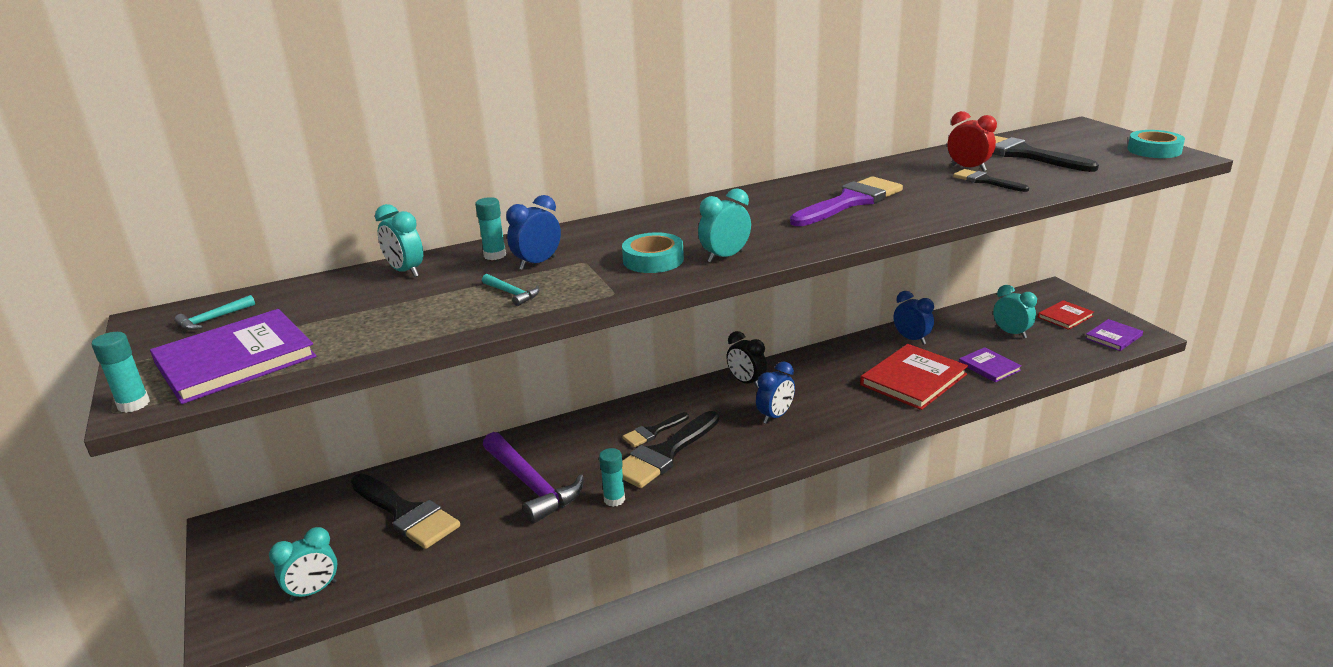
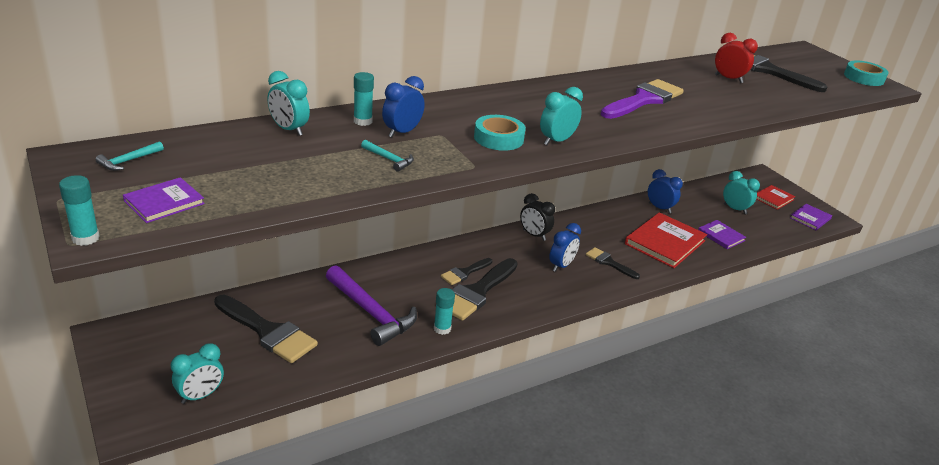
camera: 10 degrees left, 5 degrees up
purple book [150,309,317,404] -> purple book [123,177,205,223], size x0.55
black brush [953,169,1029,192] -> black brush moved to [586,247,640,279]

